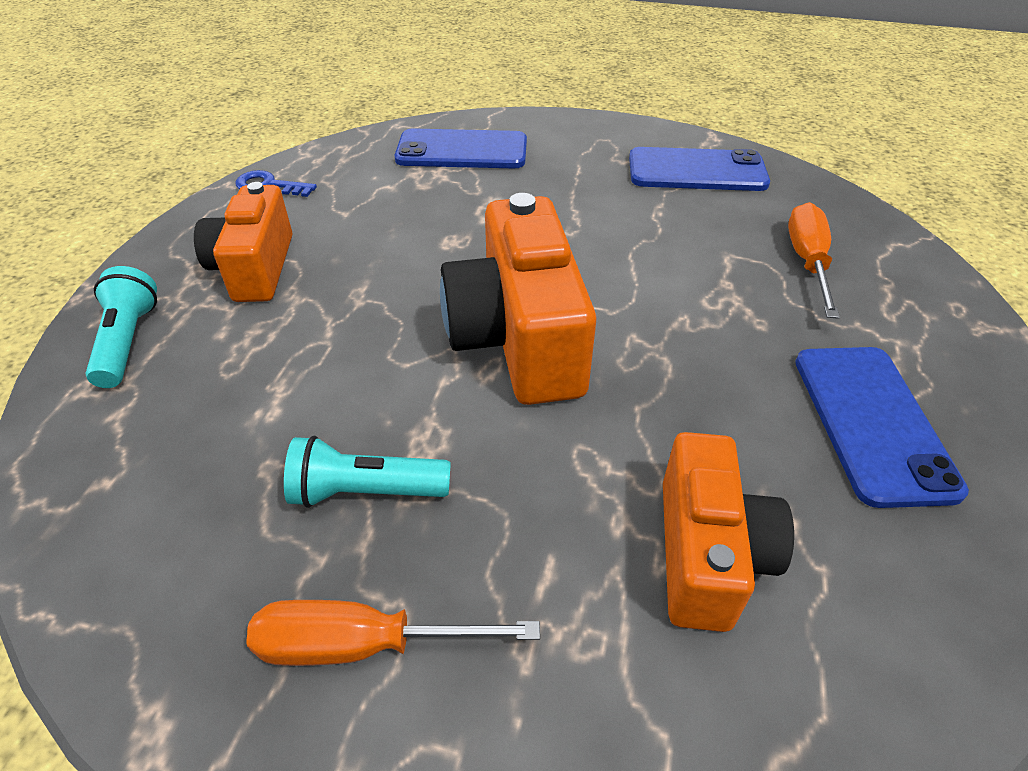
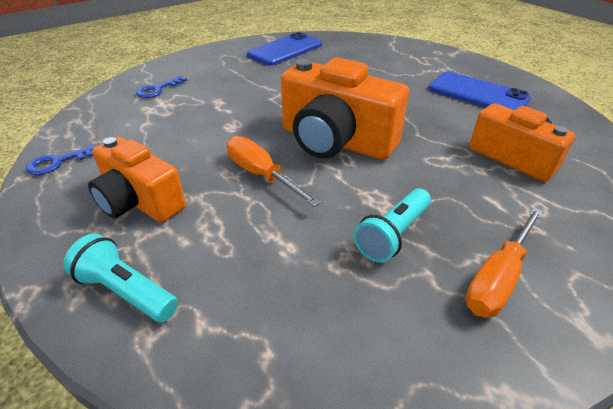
camera: 50 degrees left, 5 degrees down
blue phone [395,128,527,168] -> blue key [136,75,187,98]
orange screwdriver [788,202,840,319] -> orange screwdriver moved to [227,136,321,207]

